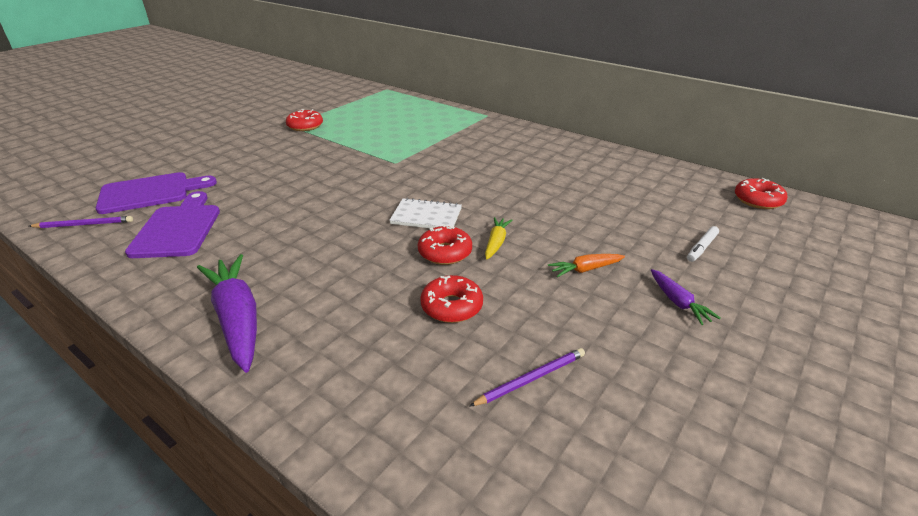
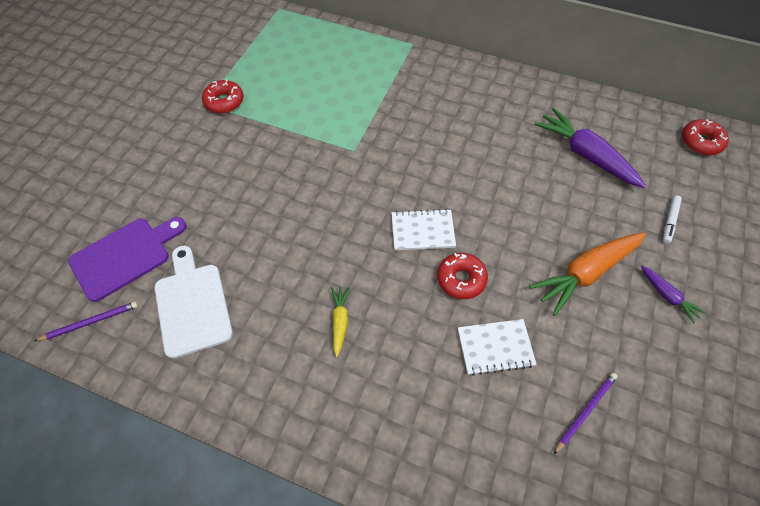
camera: 15 degrees left, 25 degrees up
purple cutting board [125,191,220,258] -> white cutting board [155,245,233,359]
purple carrot [197,254,257,373] -> purple carrot moved to [534,108,646,188]
red donut [420,275,483,323] -> white notebook [458,319,537,376]
yellow carrot [485,217,512,259] -> yellow carrot moved to [331,287,350,357]
orange carrot [548,254,625,278] -> orange carrot [529,232,646,316], size x1.98

